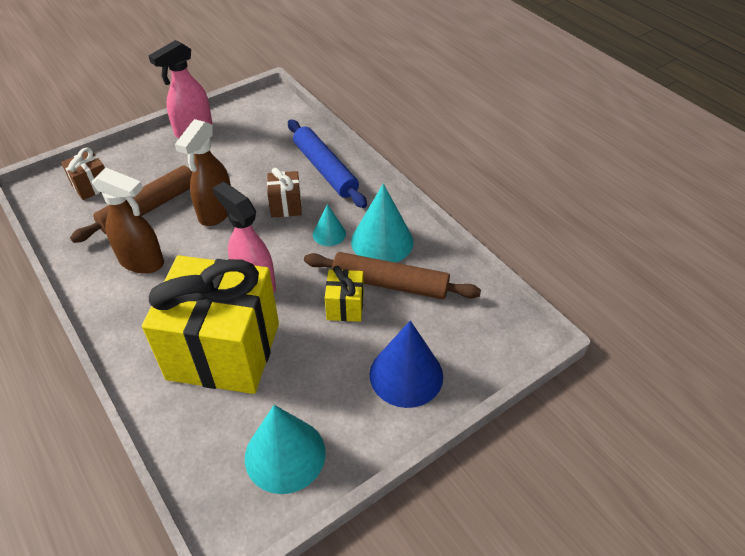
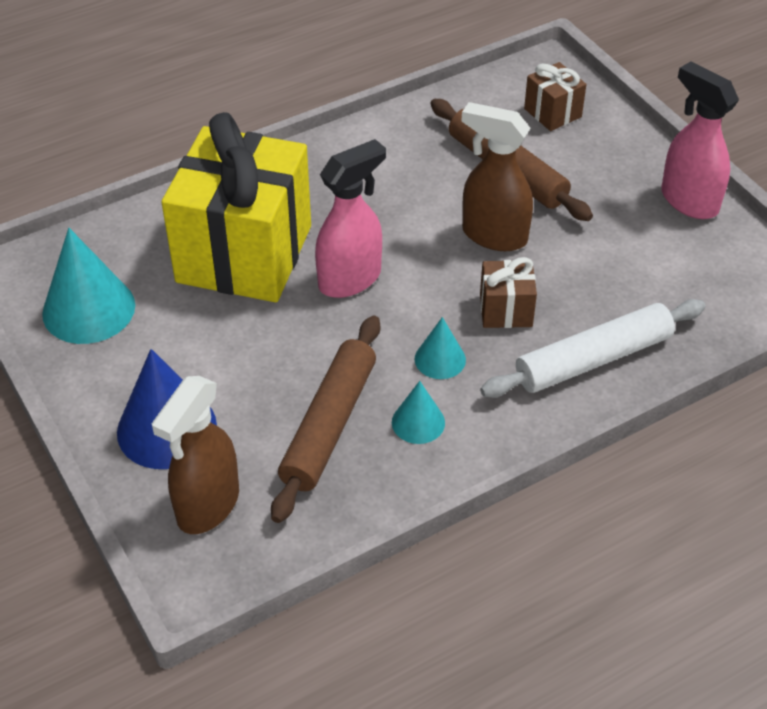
camera: 95 degrees right, 0 degrees up
brown spray bottle [92,168,164,274] -> brown spray bottle moved to [152,376,239,534]
blue rolling pin [288,119,367,208] -> white rolling pin [480,299,706,398]
yellow gift [325,266,364,322] -> none
turquoise cone [351,184,413,263] -> turquoise cone [392,381,445,444], size x0.54

